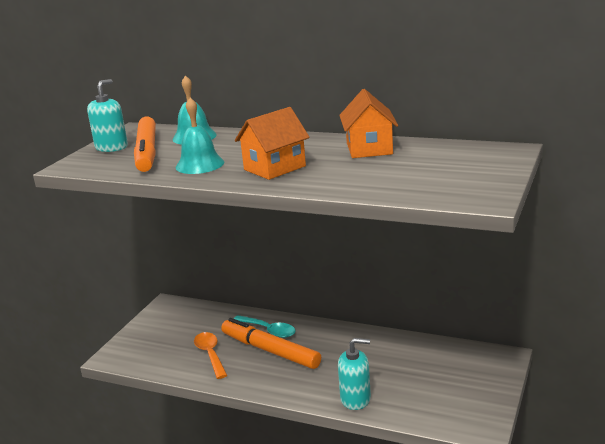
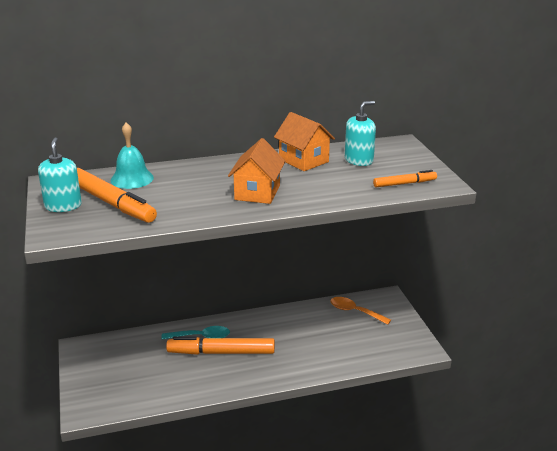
camera: 40 degrees left, 5 degrees up
turquoise bell [176,98,224,174] -> none
orange spoon [194,332,227,379] -> orange spoon moved to [330,297,391,325]
turquoise soap dispenser [338,338,371,410] -> turquoise soap dispenser moved to [345,101,376,166]
none -> orange marker [373,170,437,187]

